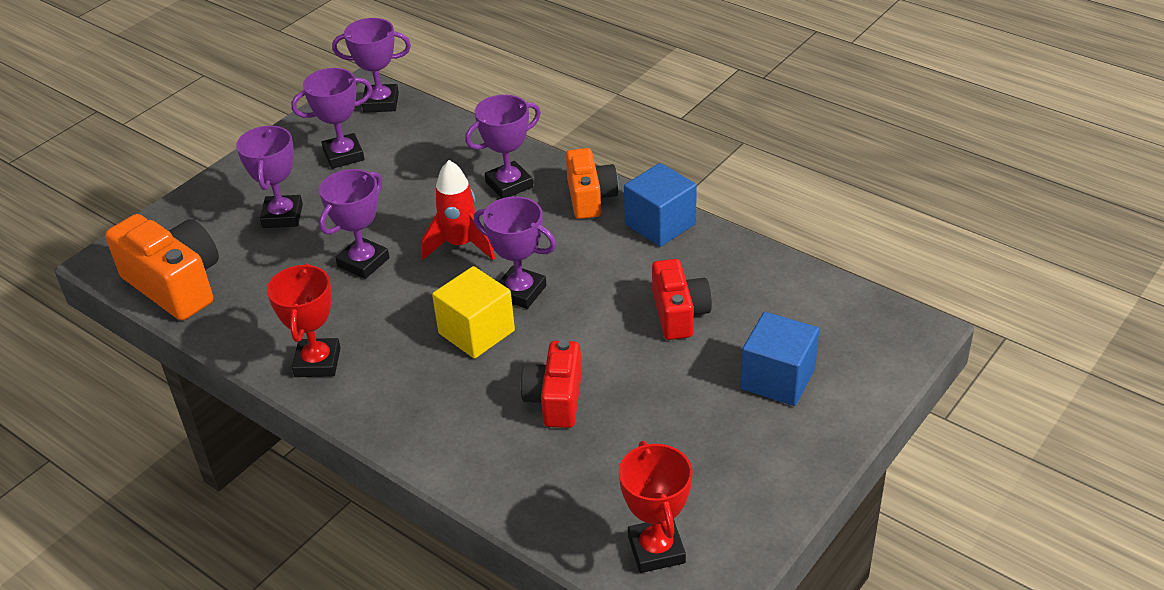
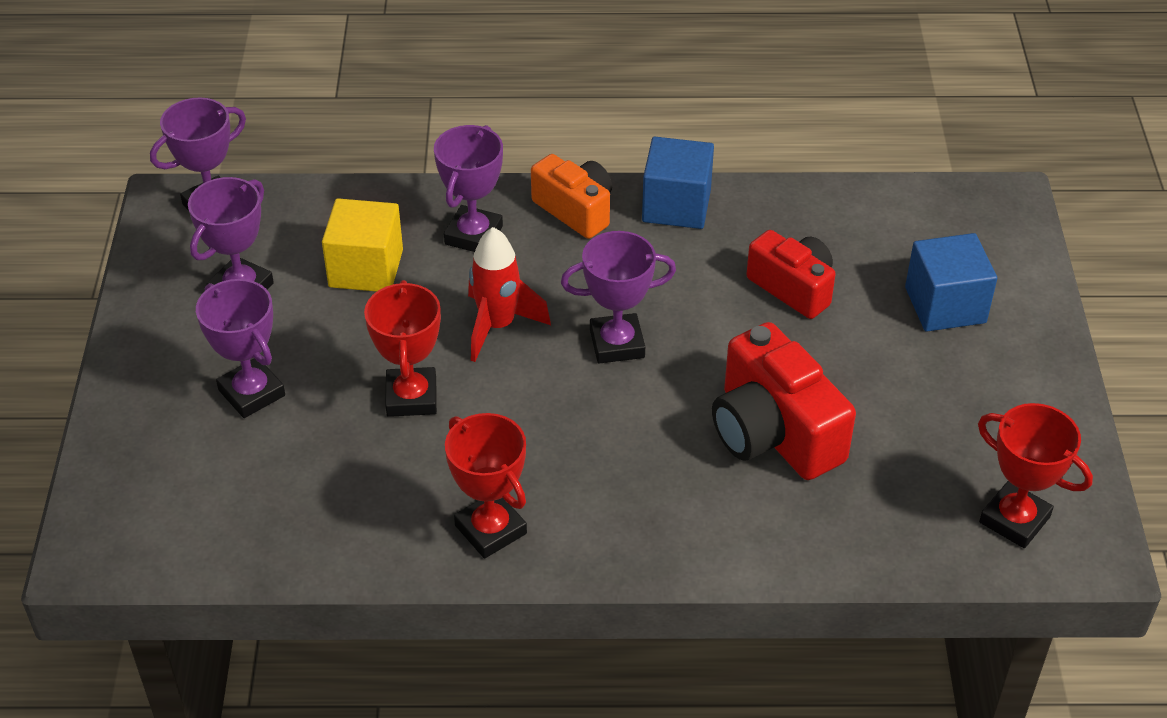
camera: 40 degrees left, 5 degrees up
orange camera [105,214,219,321] -> none
purple trophy [319,169,390,279] -> red trophy [364,280,441,417]
yellow cube [432,266,515,359] -> yellow cube moved to [322,198,403,292]
red camera [521,340,582,428] -> red camera [712,322,856,480], size x1.53

